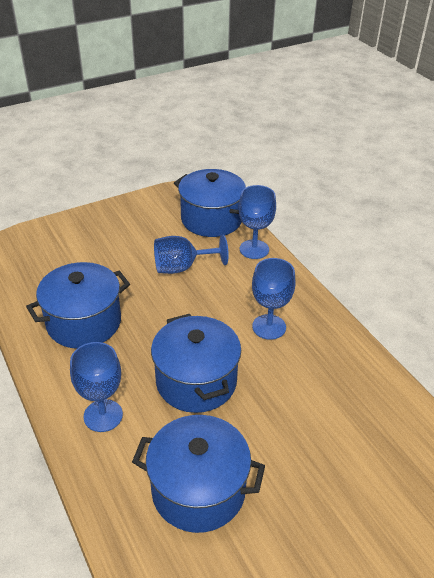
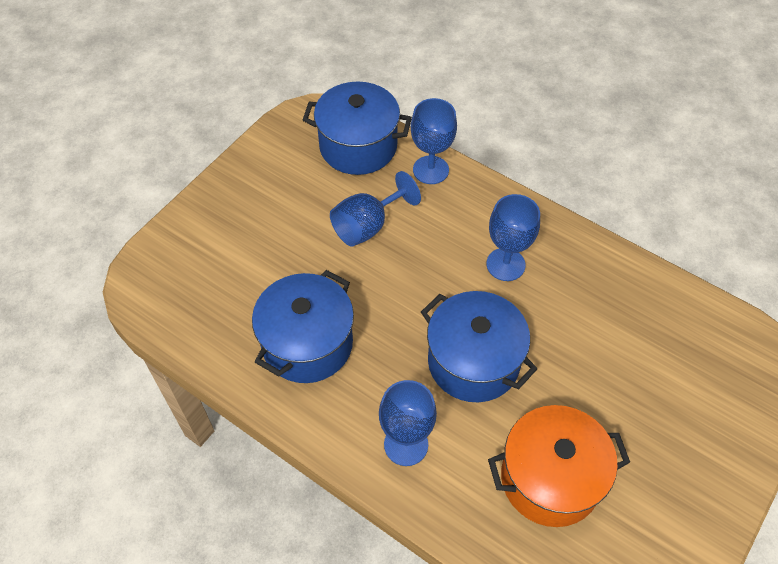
camera: 25 degrees left, 15 degrees up
blue pot [132,415,265,533] -> orange pot [488,405,630,527]

